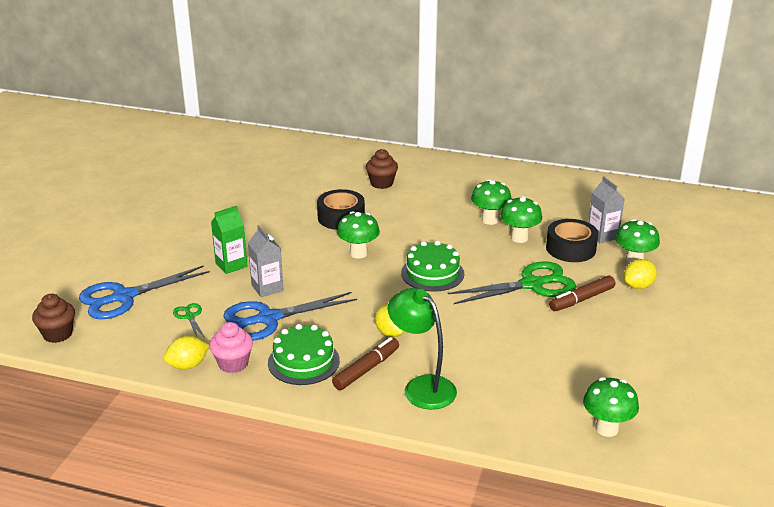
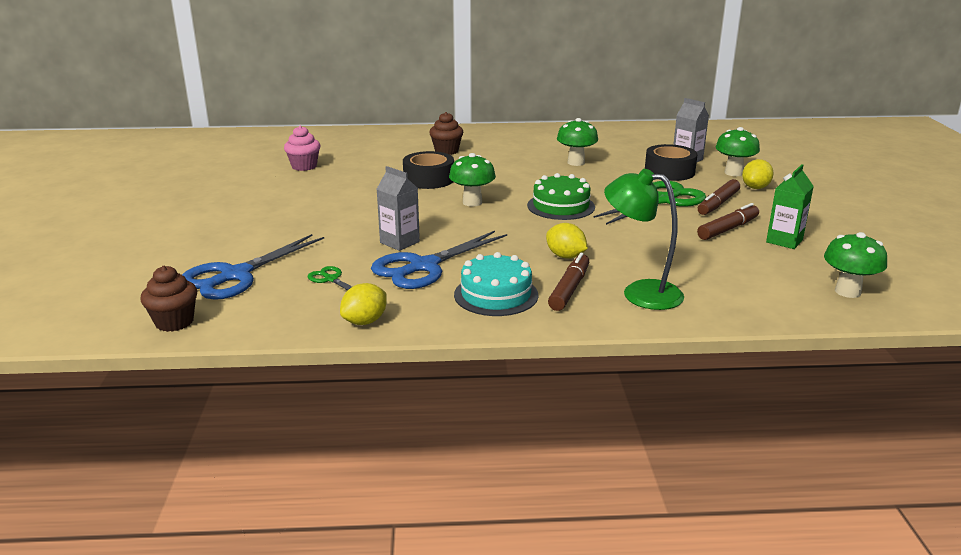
camera: 20 degrees left, 5 degrees down
pink cupcake [210,322,253,373] -> pink cupcake moved to [284,126,320,171]
green carton [211,206,247,274] -> green carton moved to [766,164,814,249]
green cake [268,324,340,385] -> turquoise cake [454,252,539,316]
green mushroom [500,196,542,243] -> none
none -> brown marker [697,203,759,240]

